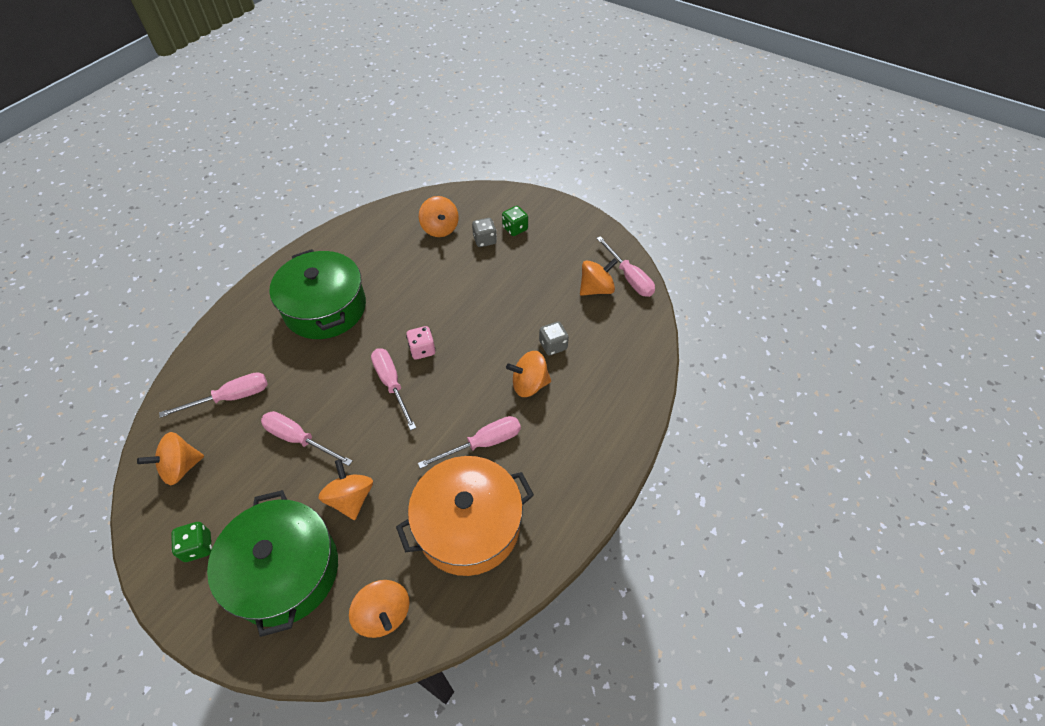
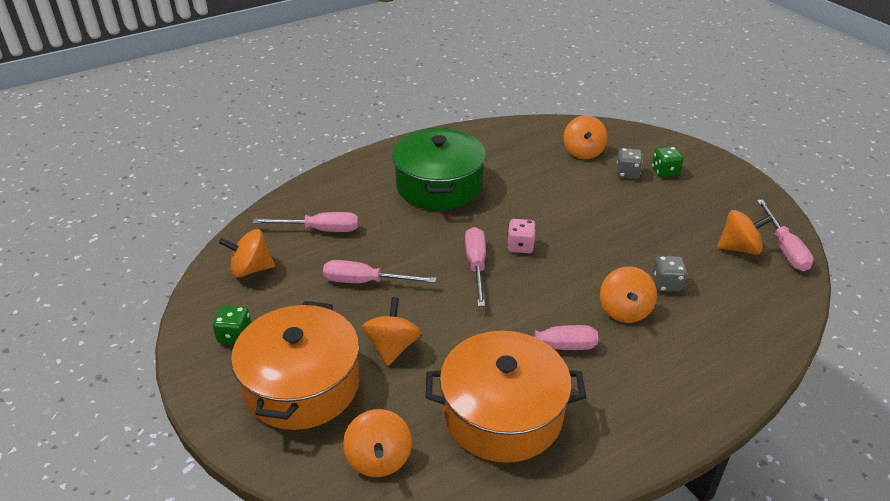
camera: 25 degrees right, 15 degrees down
green pot [207,490,338,637] -> orange pot [231,301,360,430]
pink screwdriver [261,411,353,466] -> pink screwdriver turned 45 degrees counterclockwise [323,260,437,283]
orange spinning top [506,351,551,397] -> orange spinning top turned 105 degrees counterclockwise [600,266,657,323]

